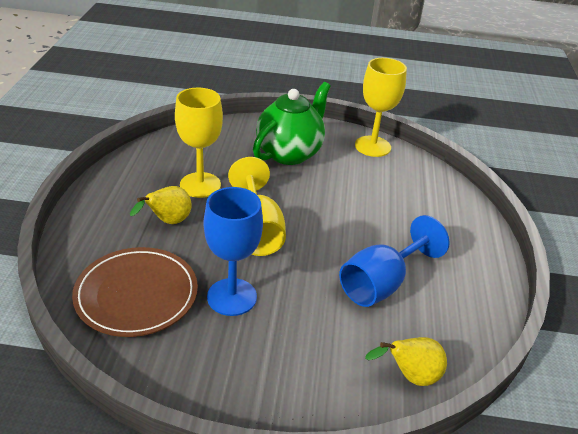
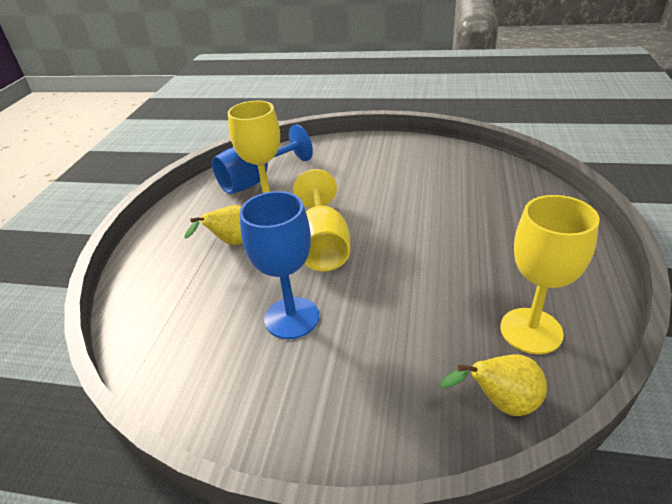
camera: 10 degrees right, 0 degrees up
brown plate [72,247,198,337] -> none
green teapot [253,82,331,165] -> none
blue goblet [339,215,450,307] -> blue goblet moved to [212,124,313,194]
yellow goblet [355,58,407,157] -> yellow goblet moved to [500,195,600,354]

